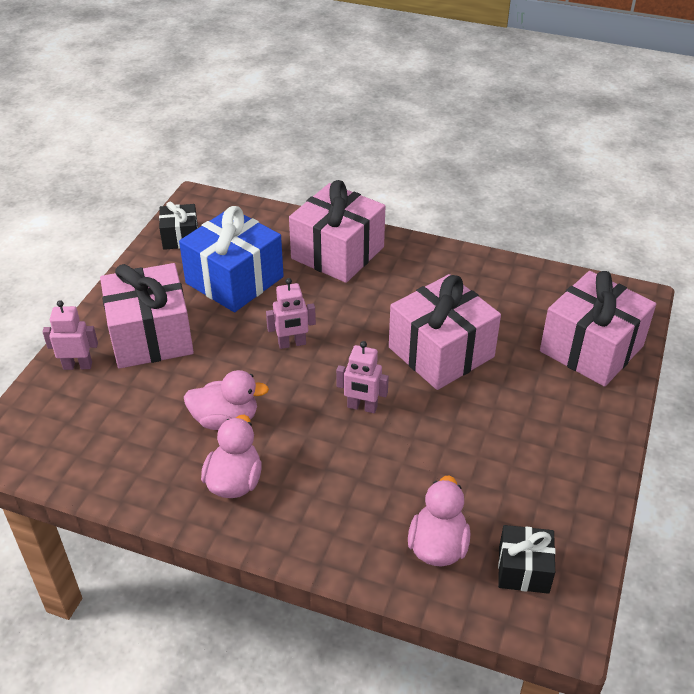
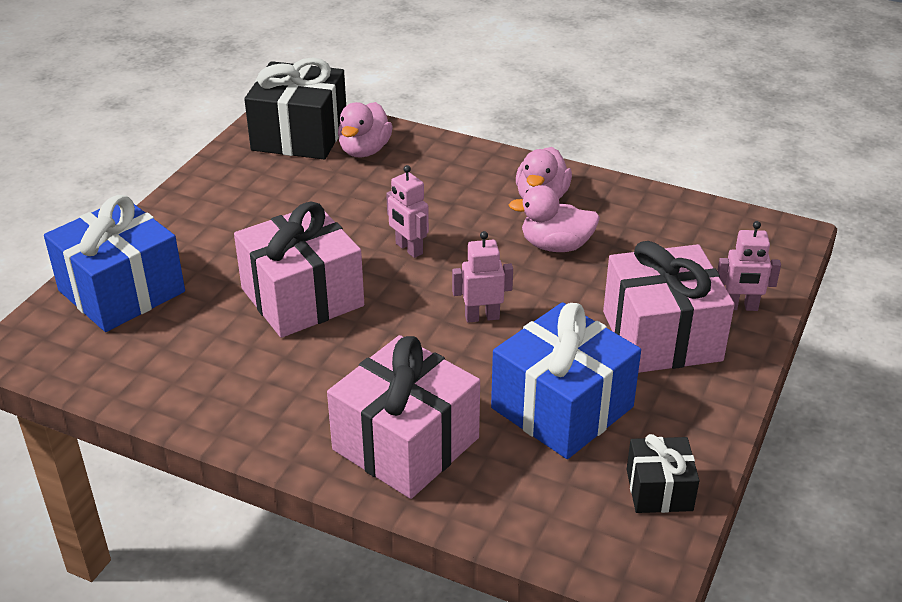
camera: 175 degrees left, 5 degrees down
pink robot [336,341,389,413] -> pink robot turned 150 degrees counterclockwise [386,165,429,258]
black gift [498,525,556,594] -> black gift [244,58,346,159], size x1.89
pink gift [540,271,656,387] -> blue gift [44,195,185,332]

